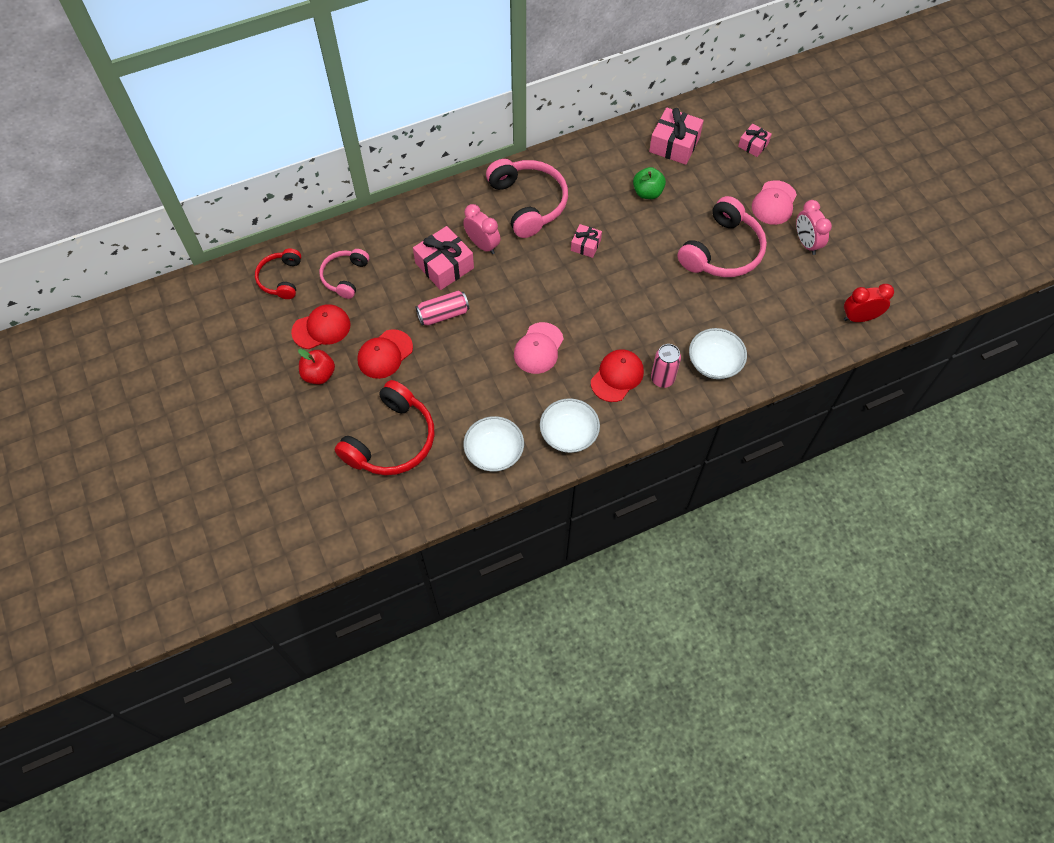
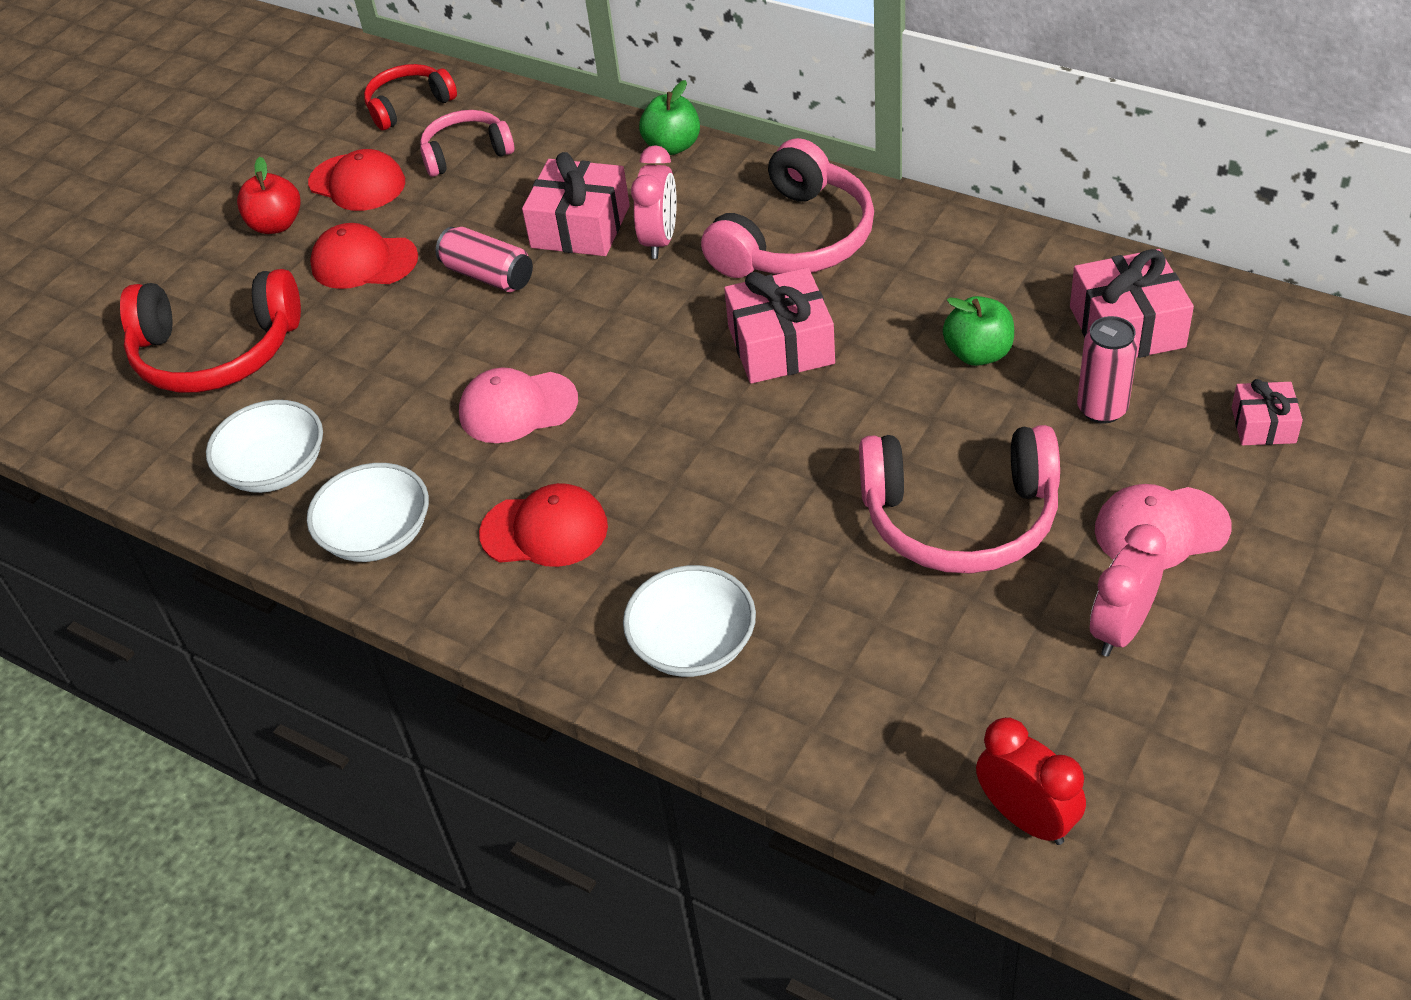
camera: 60 degrees right, 15 degrees down
pink gift [571,224,602,258] -> pink gift [724,268,835,384], size x1.77
pink can [651,344,681,388] -> pink can moved to [1077,316,1138,424]
none -> green apple [639,80,700,155]

